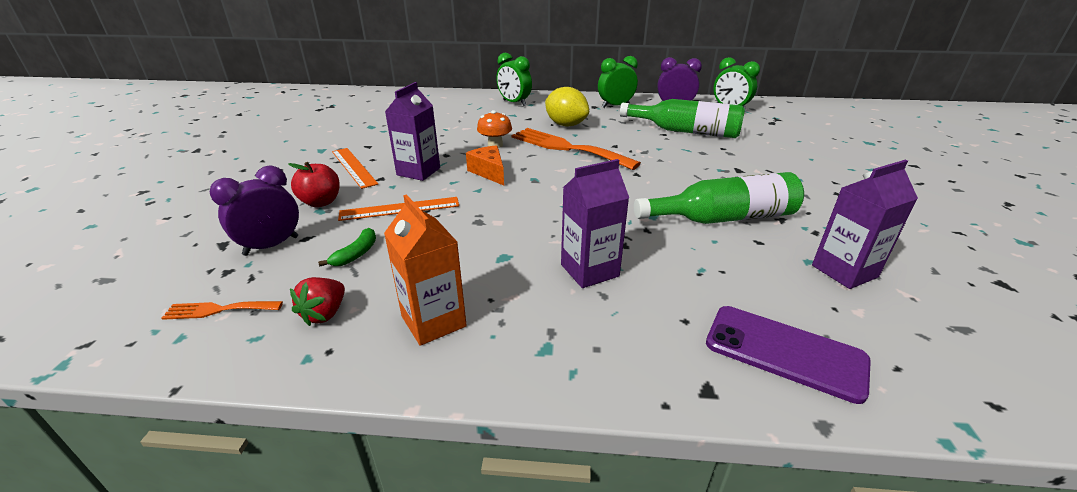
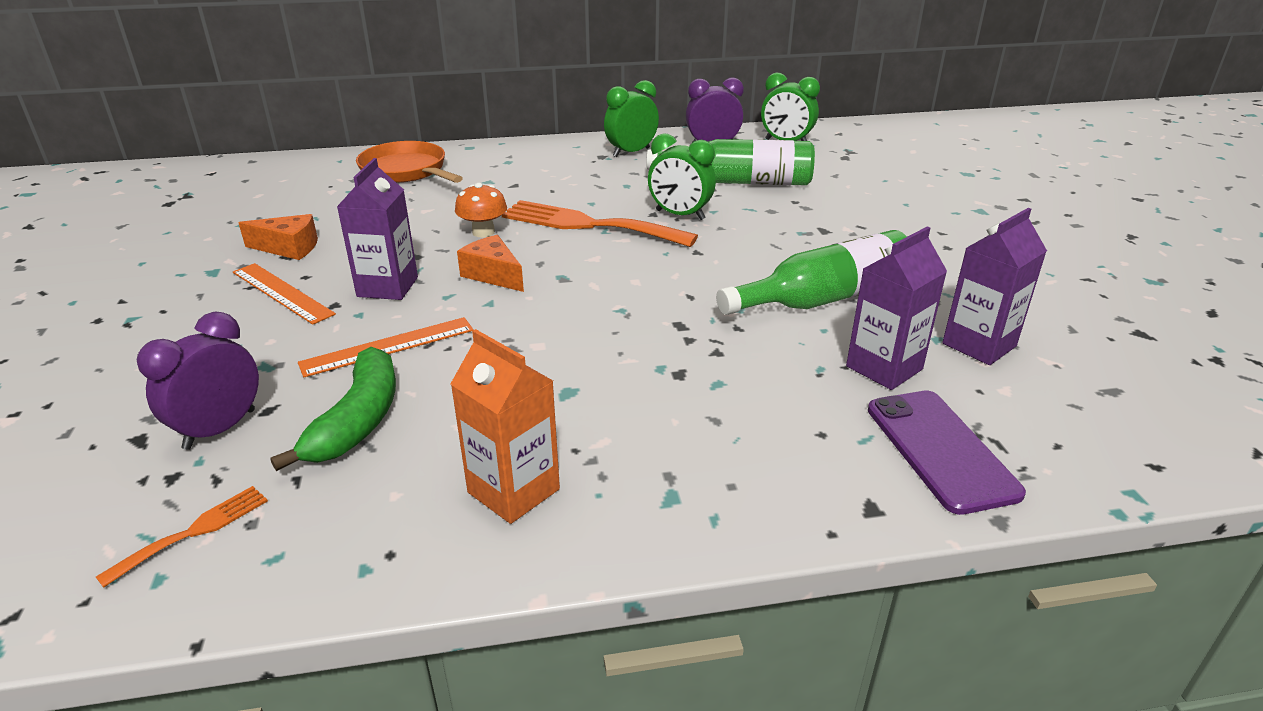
camera: 15 degrees left, 0 degrees up
orange fork [162,301,283,320] -> orange fork turned 150 degrees clockwise [96,486,268,588]
red apple [288,162,340,207] -> none
red strawberry [290,277,345,326] -> none
green banana [318,228,376,267] -> green banana [270,347,396,471], size x1.88
green clock [496,53,532,106] -> green clock moved to [648,133,716,220]
yellow lemon [545,87,589,127] -> none
purple carton [561,159,629,288] -> purple carton moved to [846,226,947,390]
purple phone [706,306,871,404] -> purple phone turned 60 degrees clockwise [868,390,1026,515]
none -> orange cheese [239,214,318,260]
none -> orange pan [356,141,463,183]

